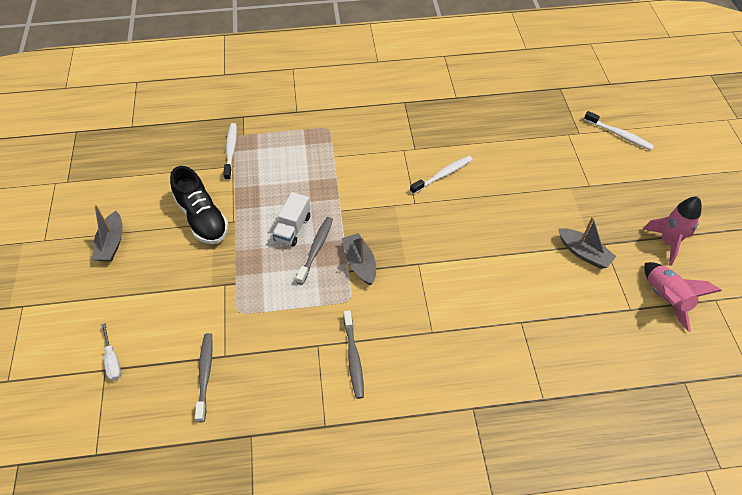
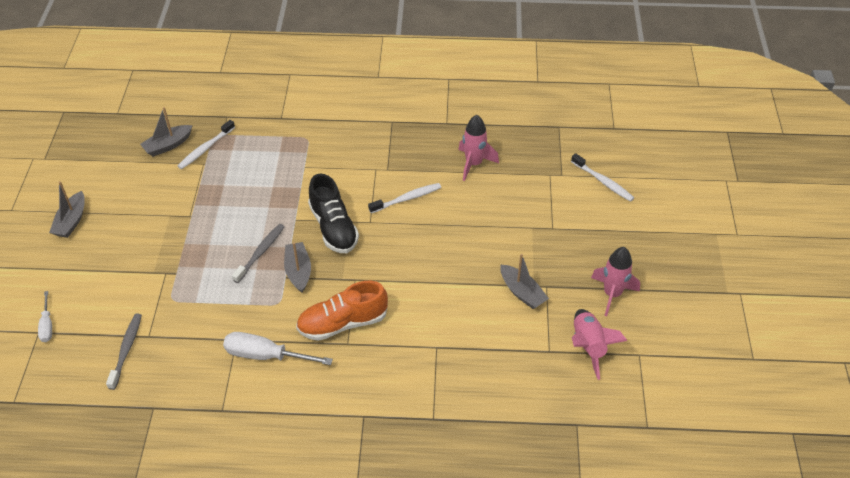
camera: 10 degrees right, 5 degrees down
black shoe [170,166,229,244] -> black shoe moved to [308,174,359,253]
white toothbrush [223,123,237,181] -> white toothbrush turned 150 degrees counterclockwise [178,120,235,169]
white truck [272,192,310,246] -> none
grey toothbrush [344,310,364,399] -> white screwdriver [223,332,333,365]
none -> grey boat [140,107,193,157]
none -> orange shoe [296,281,388,341]
none -> pink rocket [458,115,499,181]

